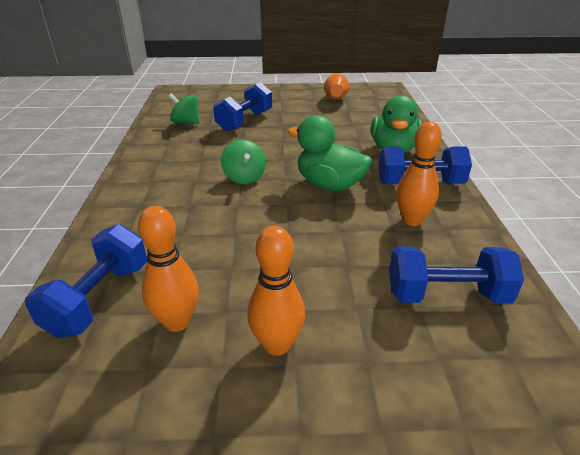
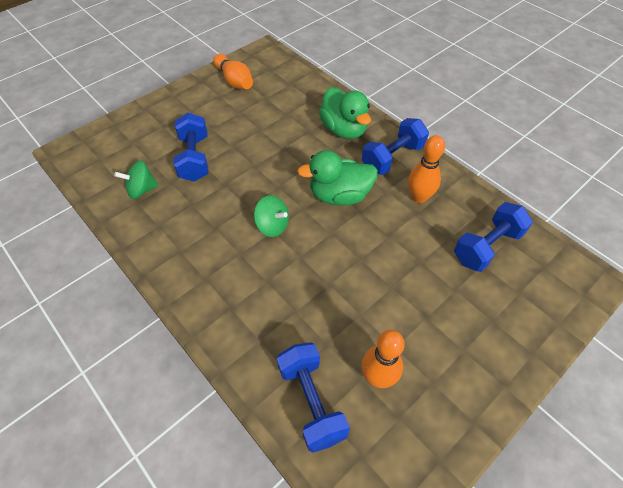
camera: 40 degrees left, 20 degrees up
orange bowling pin [247,226,305,356] -> none

